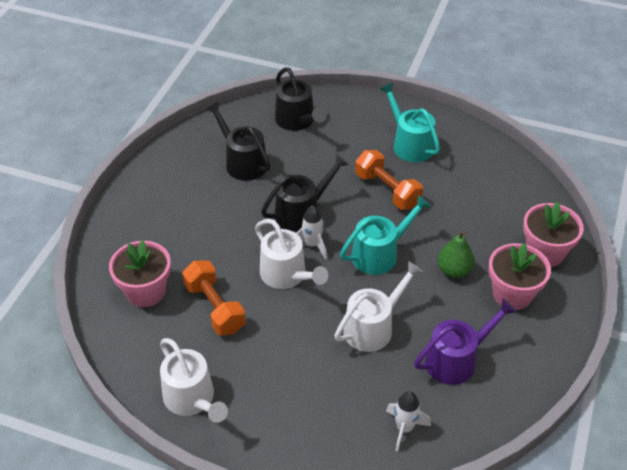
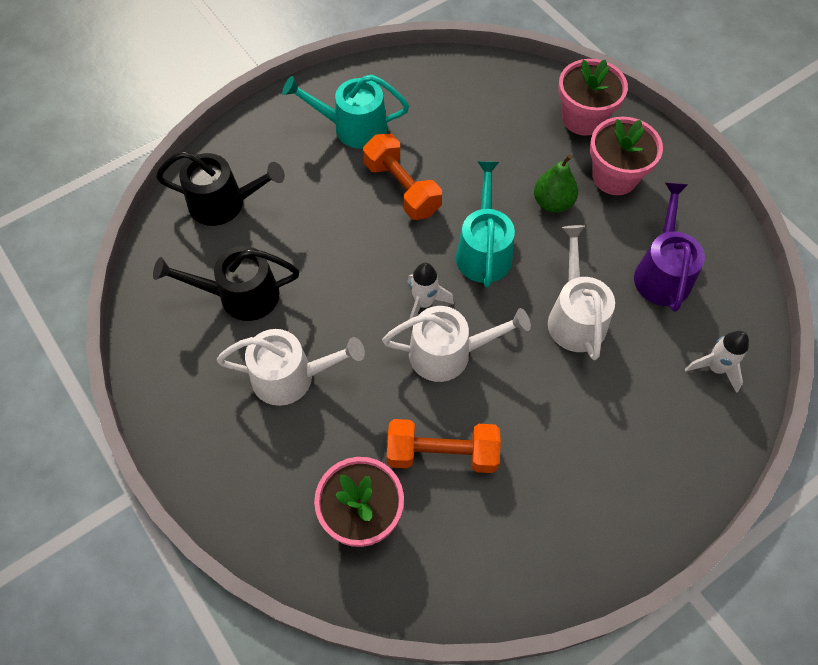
camera: 55 degrees left, 15 degrees up
white watering can [160,338,228,423] -> white watering can moved to [217,329,365,406]
black watering can [261,154,349,232] -> none
orange dumbbell [355,150,423,210] -> orange dumbbell turned 60 degrees clockwise [363,134,442,220]

